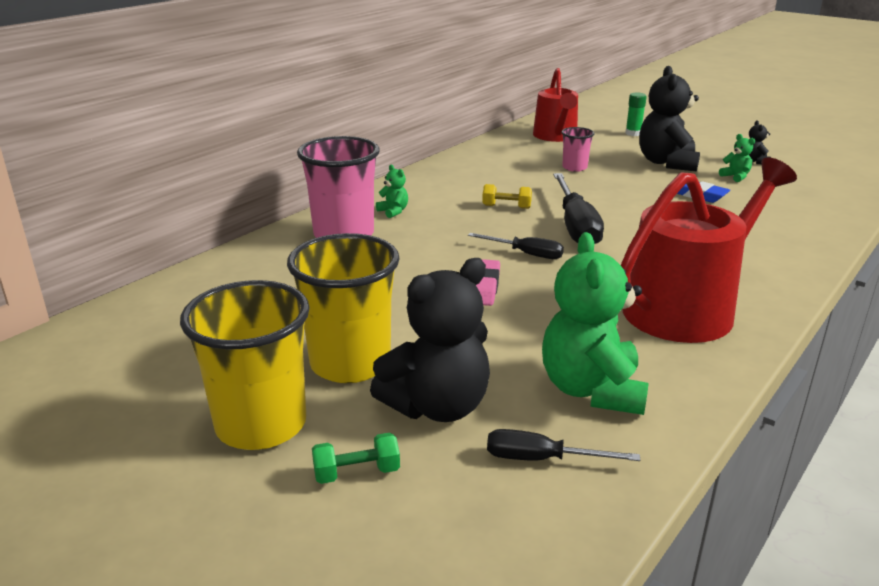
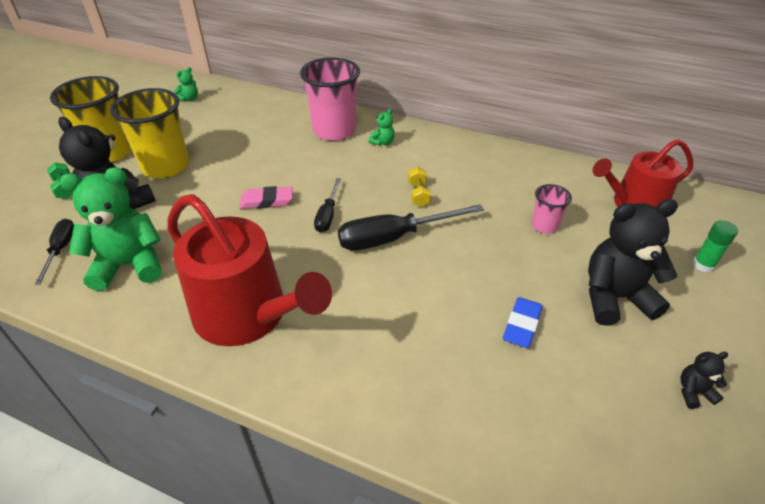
camera: 75 degrees right, 15 degrees up
green teddy bear [719,134,755,182] -> green teddy bear moved to [174,67,198,101]

